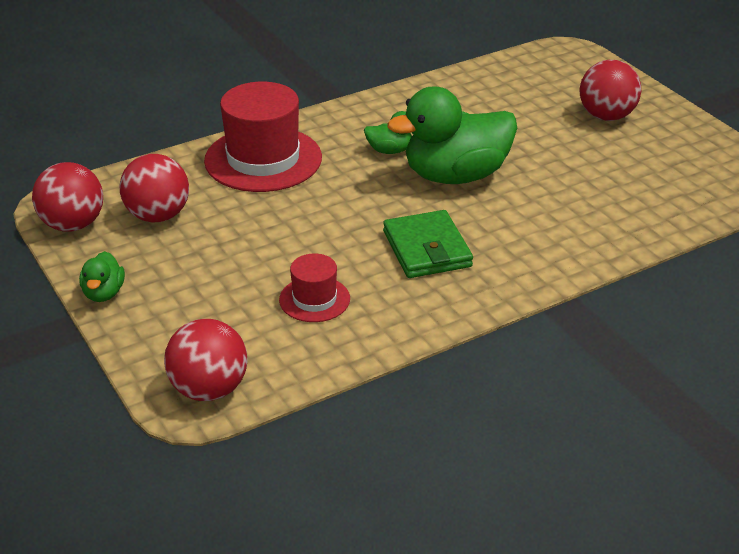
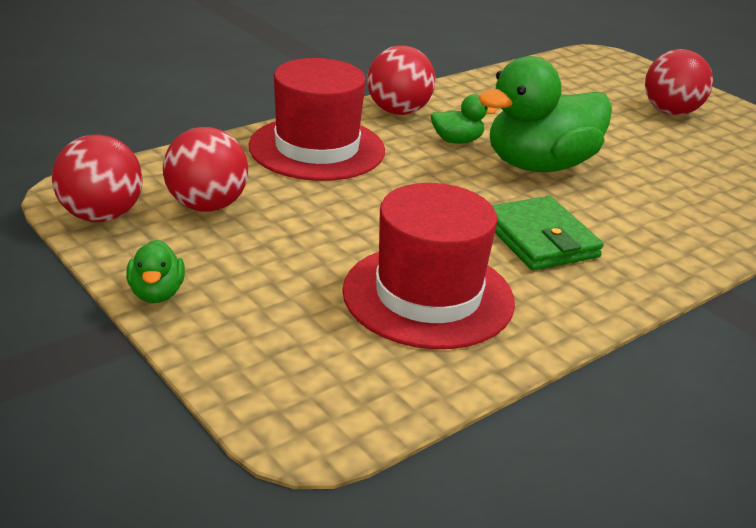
camera: 10 degrees left, 5 degrees down
red ball [164,319,247,401] -> red ball moved to [367,45,436,115]
red hat [279,253,350,322] -> red hat [342,183,515,349], size x1.93

